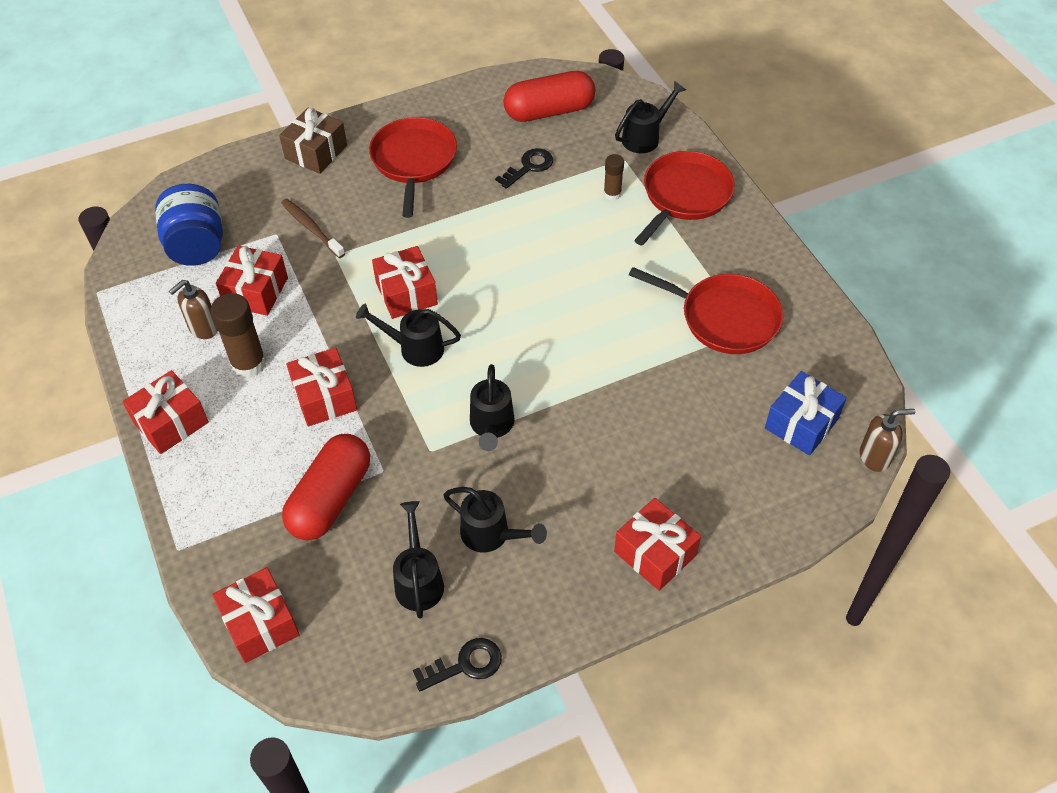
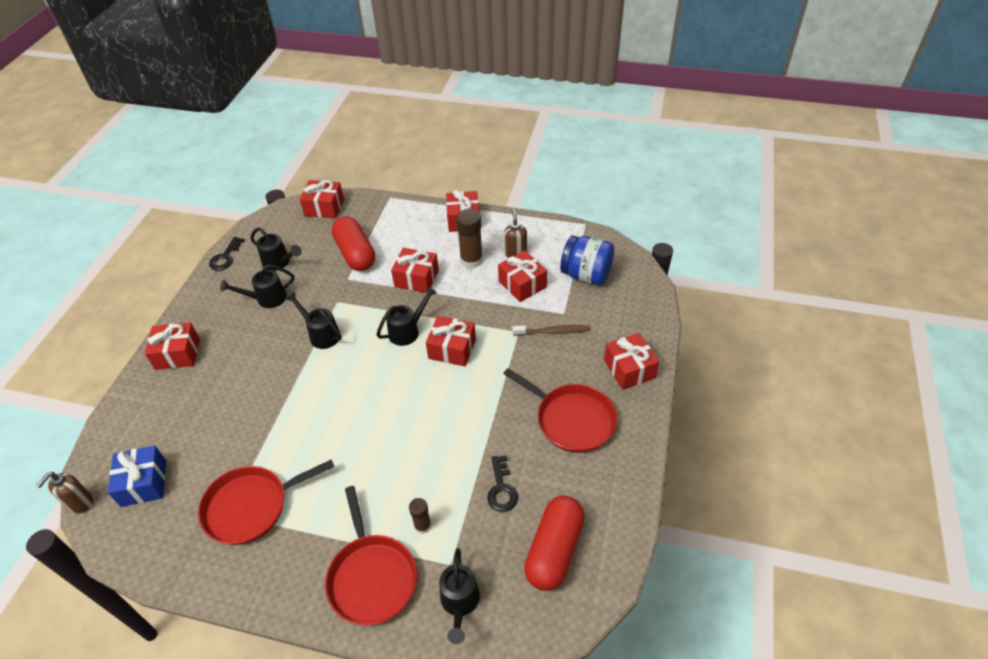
camera: 130 degrees right, 5 degrees down
brown gift [279,108,347,174] -> red gift [604,333,659,390]

